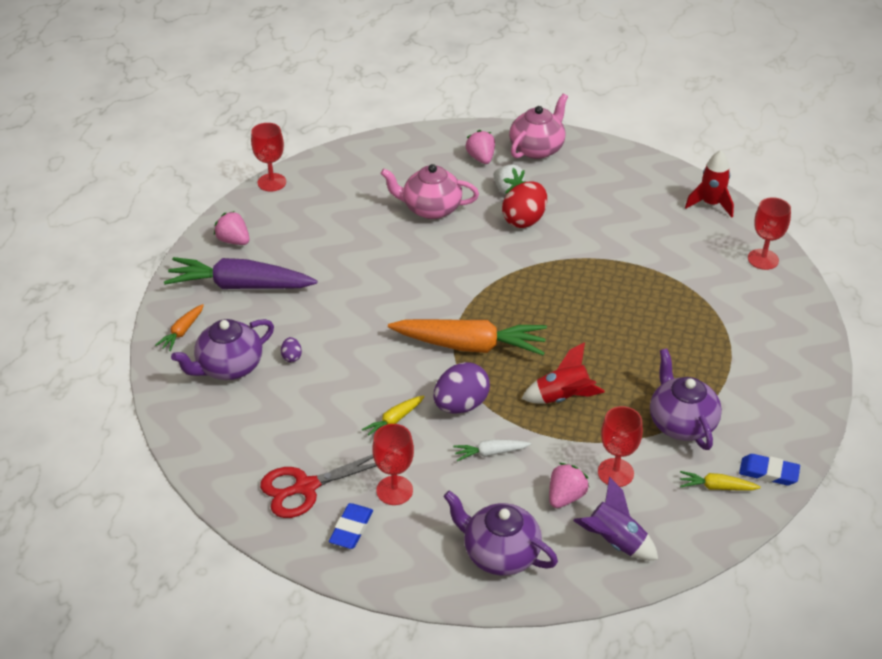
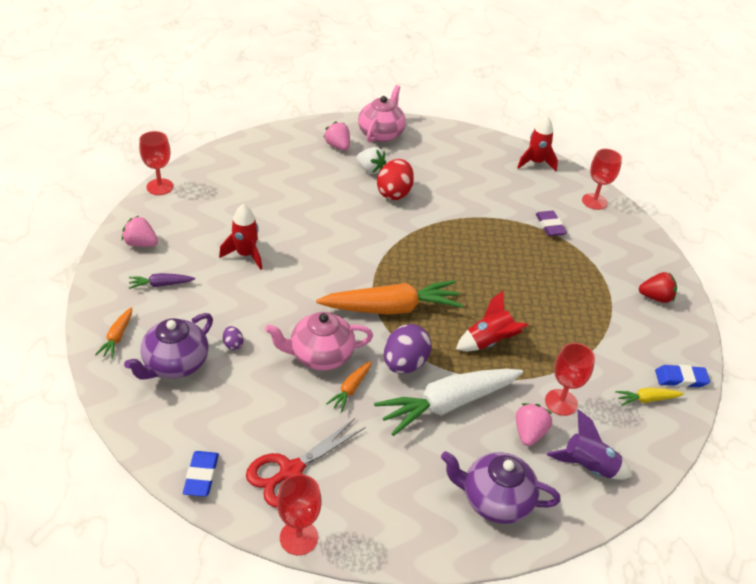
camera: 20 degrees left, 0 degrees up
purple carrot [164,257,317,289] -> purple carrot [129,273,195,289], size x0.45
blue eraser [329,503,373,549] -> blue eraser moved to [183,451,219,497]
yellow carrot [362,395,425,435] -> orange carrot [326,361,371,412]
red goblet [372,424,414,505] -> red goblet moved to [277,474,322,555]
pink teapot [380,164,479,219] -> pink teapot moved to [265,312,373,370]
white carrot [453,439,531,461] -> white carrot [374,369,523,436], size x2.22
purple teapot [650,349,722,450] -> none
none -> red rocket [219,204,262,270]
none -> purple eraser [536,211,567,236]
none -> red strawberry [639,272,677,303]

